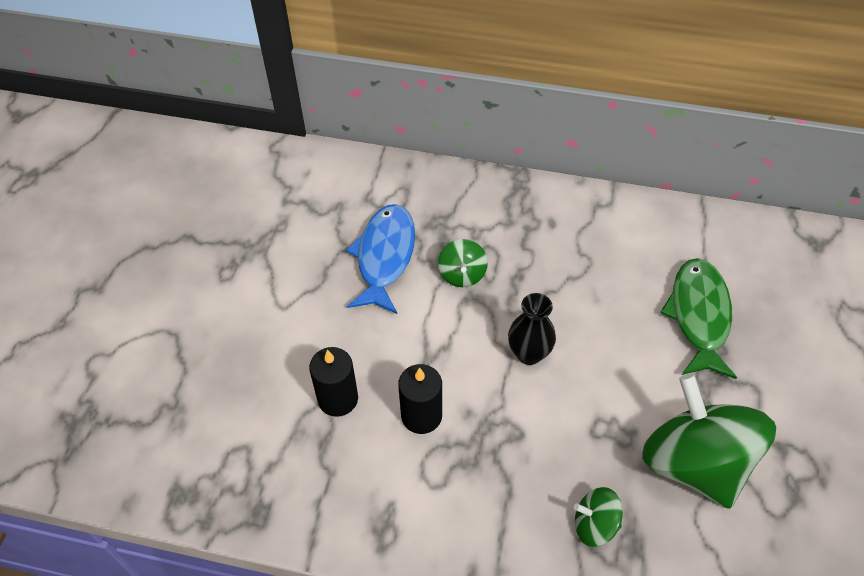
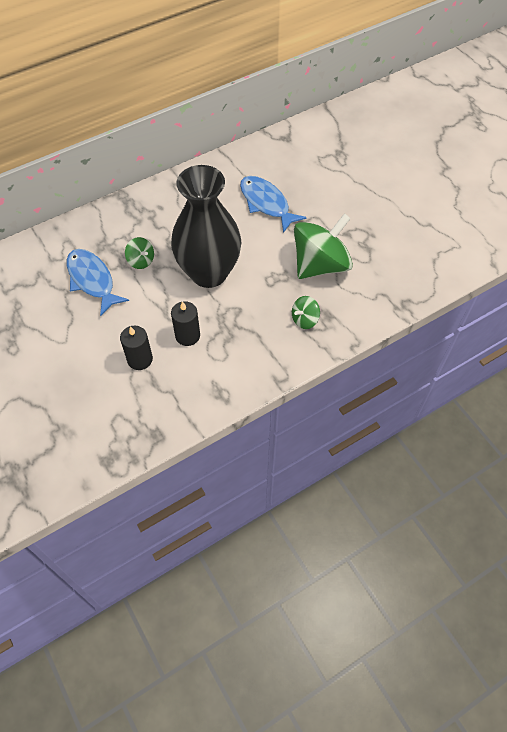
camera: 45 degrees left, 5 degrees up
black vase [508,293,556,365] -> black vase [171,165,242,288], size x2.37
green spinning top [642,374,776,509] -> green spinning top turned 120 degrees clockwise [294,213,353,279]
green fish [660,258,737,379] -> blue fish [240,176,306,233]

